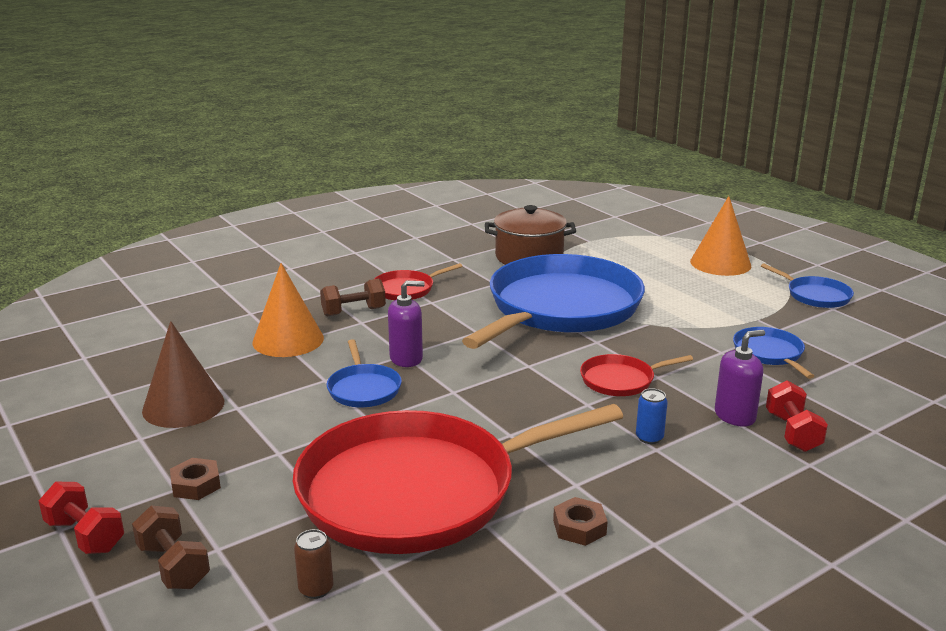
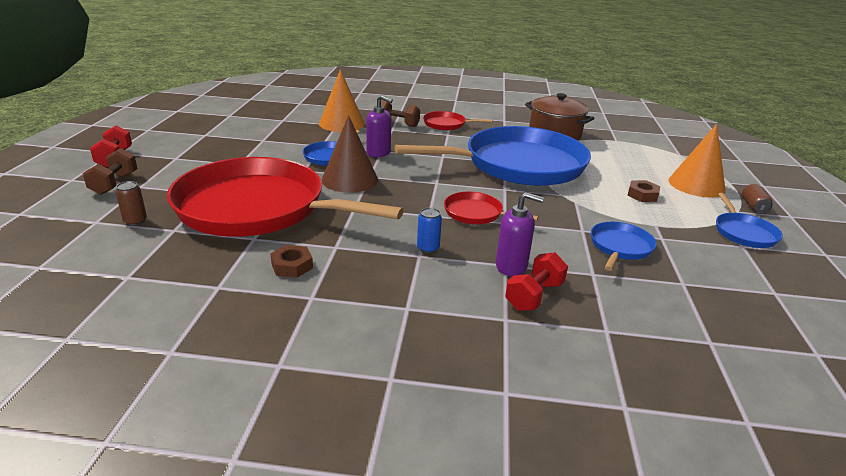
camera: 40 degrees right, 5 degrees up
brown cone [142,321,224,428] -> brown cone moved to [322,115,378,193]
brown nut [170,458,221,500] -> brown nut moved to [627,180,660,202]
none -> brown can [742,184,773,214]

